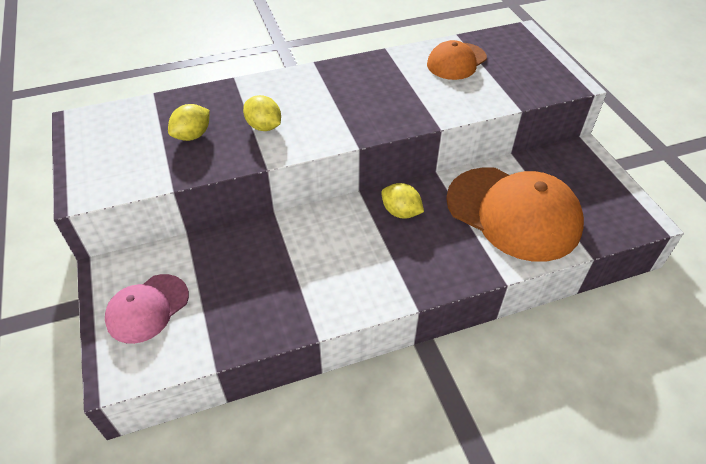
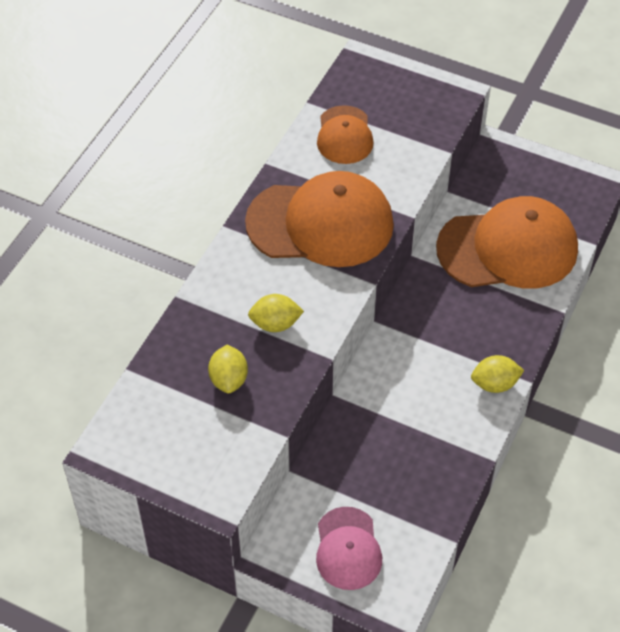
camera: 45 degrees left, 5 degrees up
yellow lemon [381,183,424,218] -> yellow lemon moved to [471,355,524,393]
none -> orange cap [245,171,394,267]

